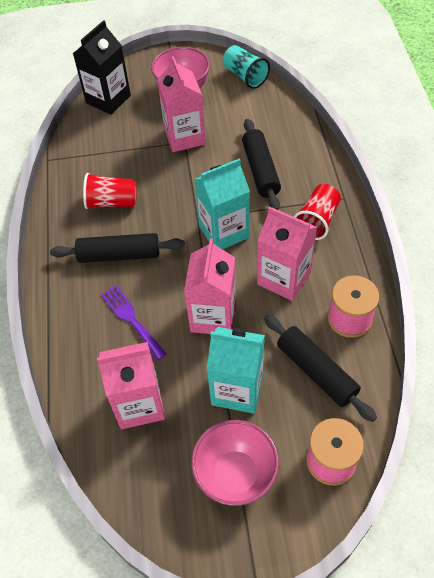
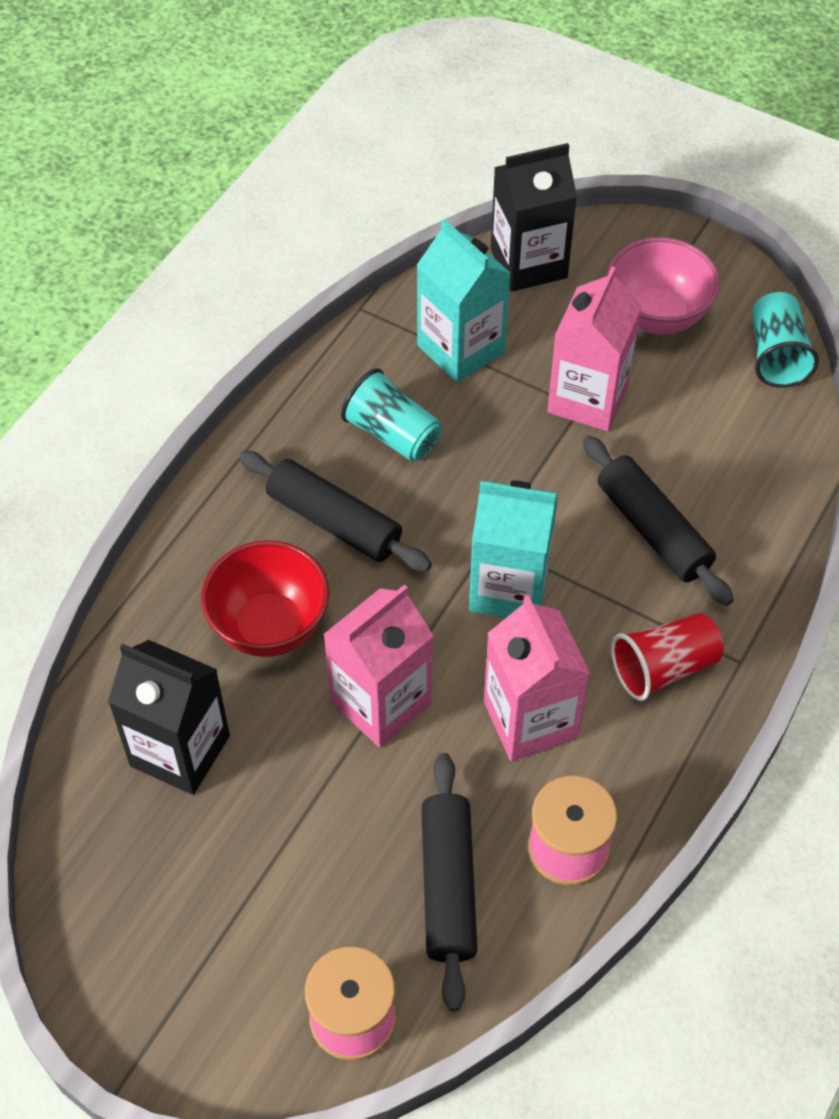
camera: 35 degrees right, 0 degrees up
red cup [83,173,137,209] -> turquoise cup [341,368,441,461]
pink carton [97,342,165,429] -> black carton [108,640,230,795]
purple fork [101,285,167,361] -> red bowl [201,540,329,657]
pink bowl [191,420,279,506] -> none
turquoise carton [207,327,265,414] -> turquoise carton moved to [416,219,511,383]
black rolling pin [242,119,281,210] -> black rolling pin turned 60 degrees counterclockwise [583,436,734,606]

